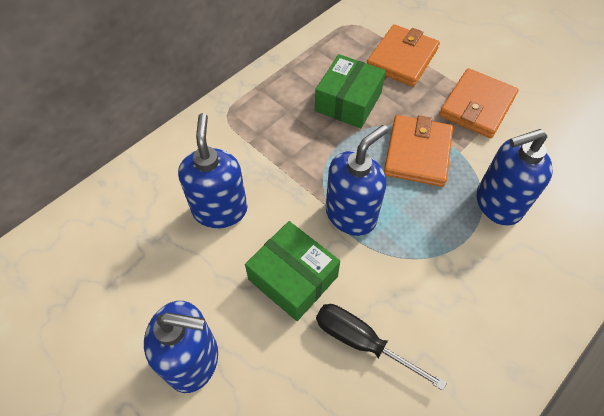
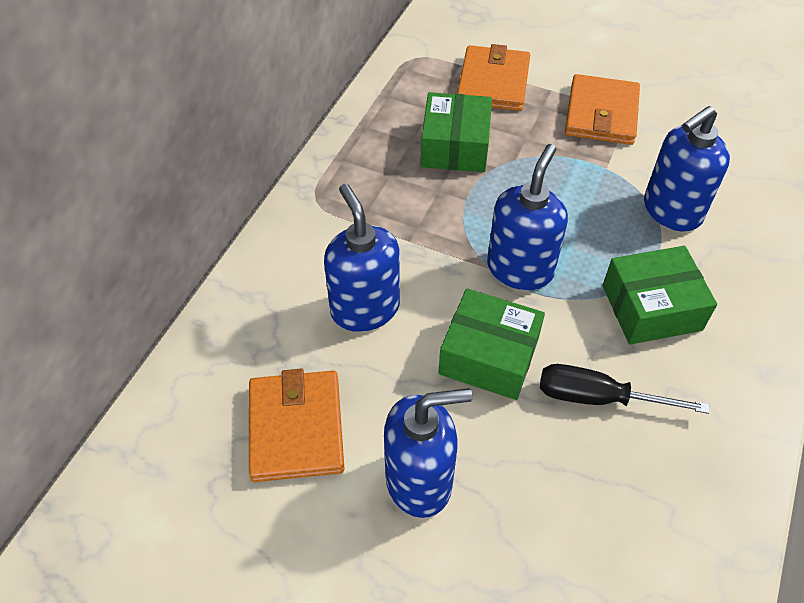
camera: 20 degrees left, 5 degrees down
orange wallet [384,115,453,187] -> orange wallet moved to [249,368,344,482]
none -> green box [603,246,717,345]

